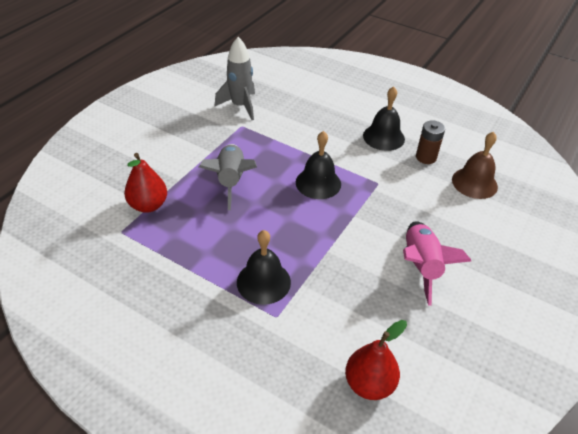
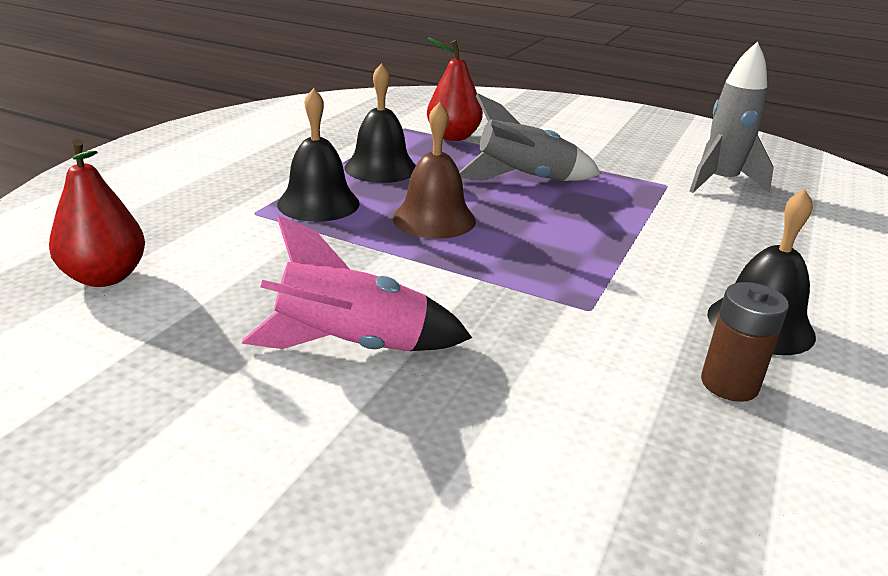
camera: 85 degrees right, 15 degrees down
black bell [296,131,341,199] -> black bell moved to [344,63,416,183]
brown bell [452,132,498,199] -> brown bell moved to [393,102,476,239]

